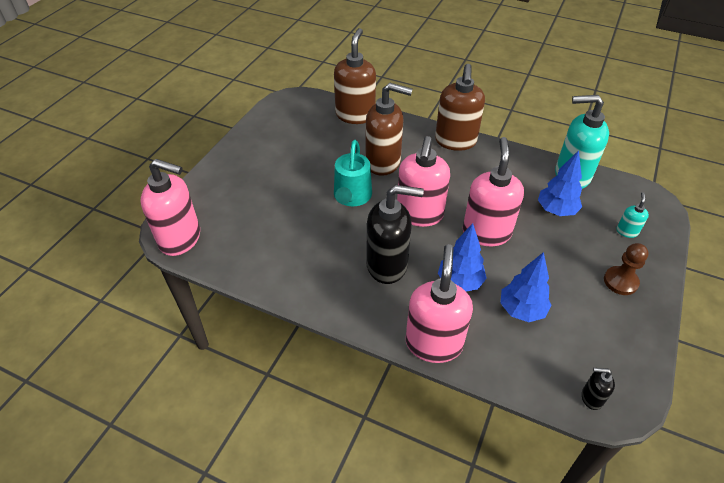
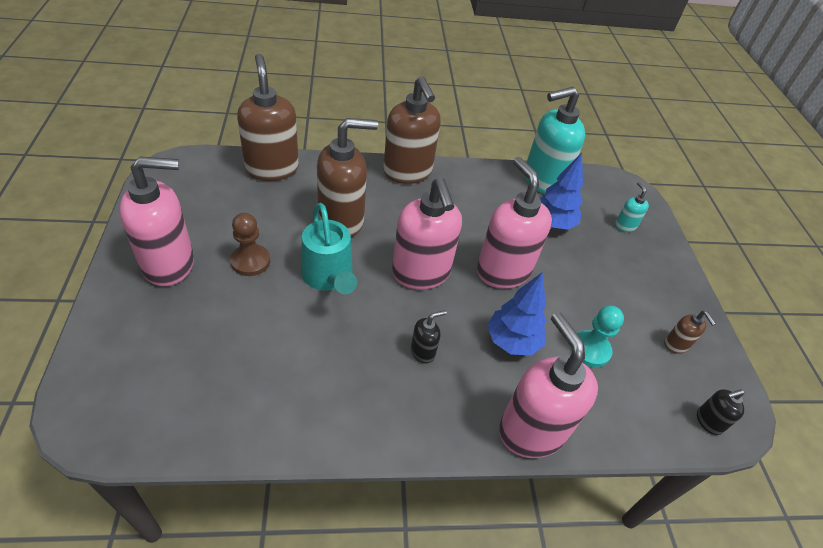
camera: 35 degrees left, 0 degrees up
pink soap dispenser [141,159,200,256] -> pink soap dispenser moved to [119,156,194,286]
black soap dispenser [366,185,424,284] -> black soap dispenser [411,310,447,363], size x0.44
blue tree [500,252,552,322] -> turquoise pawn [571,306,624,367]
brown pawn [604,243,649,295] -> brown pawn moved to [230,213,270,276]
none -> brown soap dispenser [665,311,716,354]

